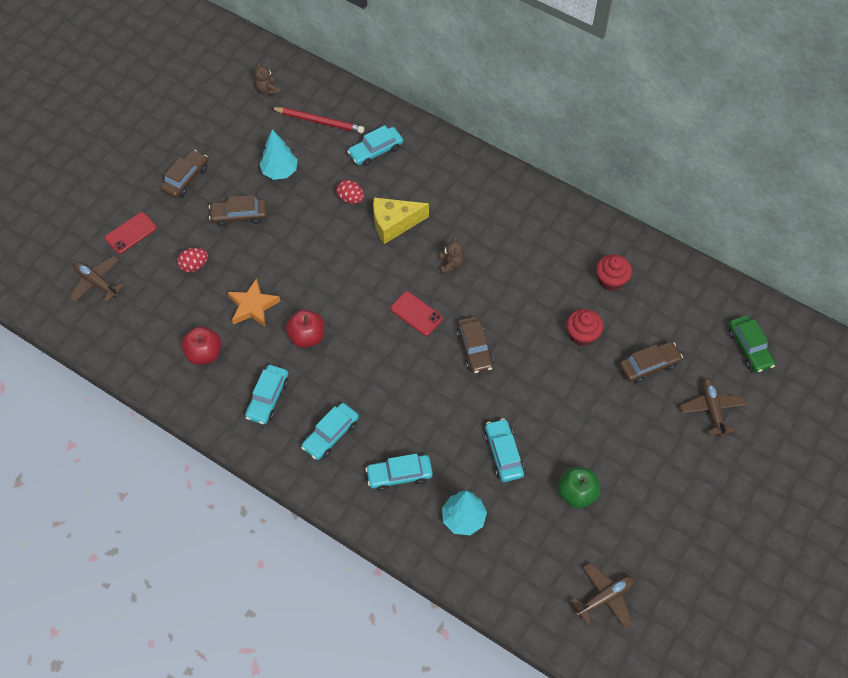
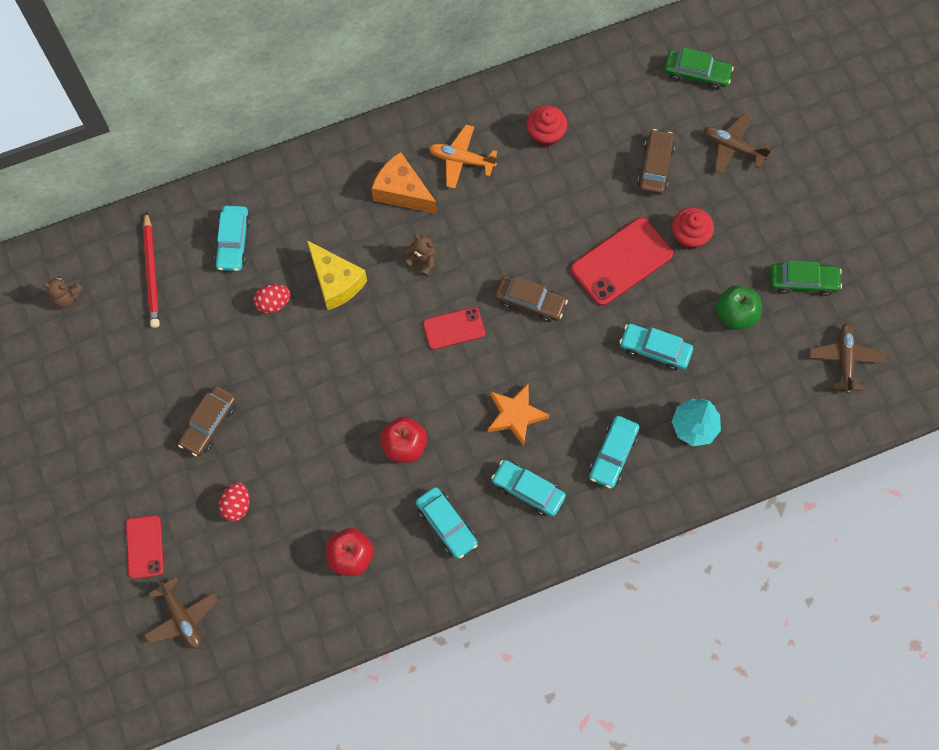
camera: 55 degrees left, 10 degrees up
brown plane [69,256,125,303] -> brown plane turned 105 degrees counterclockwise [144,577,218,649]
brown car [160,150,208,198] -> none
orange star [228,278,280,327] -> orange star moved to [488,383,549,446]
turquoise tree [259,129,298,180] -> none
red pencil [271,107,364,134] -> red pencil turned 120 degrees clockwise [143,211,160,328]
turquoise car [301,403,359,460] -> turquoise car turned 135 degrees clockwise [491,460,566,516]
yellow cheese [373,197,429,244] -> yellow cheese turned 60 degrees counterclockwise [307,240,367,310]
red cupcake [566,309,603,346] -> red cupcake moved to [672,207,714,250]
none -> orange cheese [371,152,437,214]
none -> orange plane [429,125,497,189]
none -> red phone [570,217,673,306]
none -> green car [770,261,842,296]

